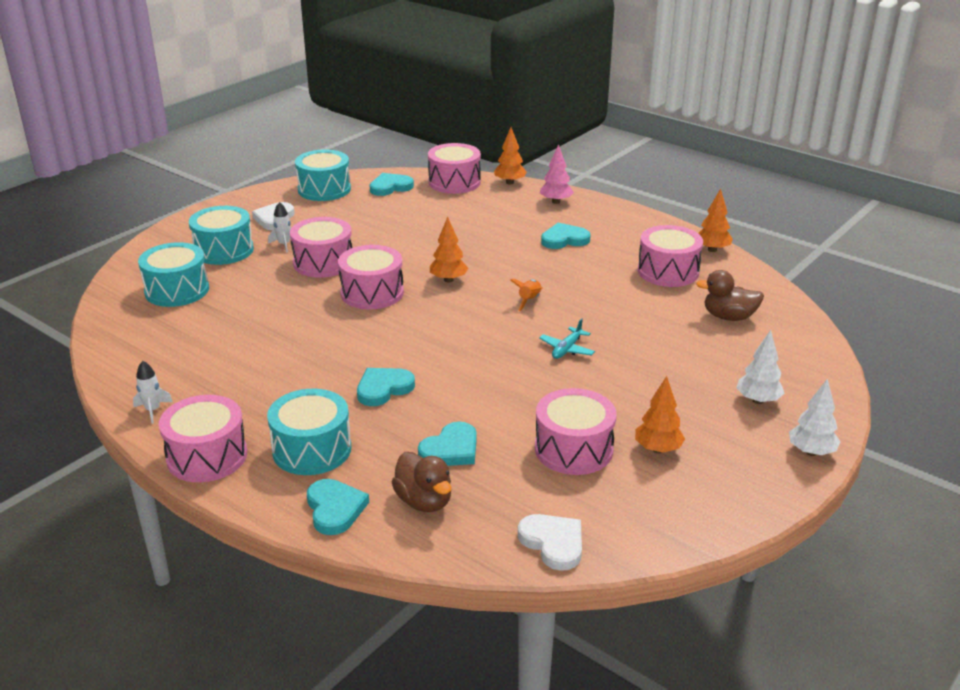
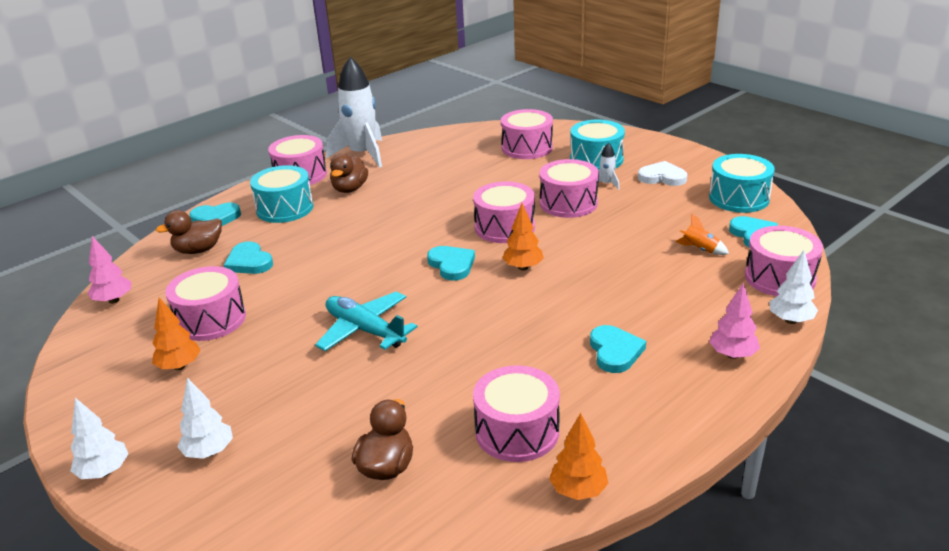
camera: 100 degrees right, 0 degrees up
white rocket [133,361,173,423] -> white rocket [326,57,382,168], size x2.46
turquoise drum [138,242,209,307] -> pink drum [501,109,553,159]
turquoise heart [357,368,415,406] -> turquoise heart moved to [427,246,475,281]
orange tree [494,127,527,185] -> white tree [769,250,818,324]
orange rocket [510,279,543,311] -> orange rocket moved to [675,213,729,255]
white heart [518,514,582,571] -> pink tree [88,236,131,304]
turquoise plane [539,318,595,359] -> turquoise plane [315,291,417,351], size x1.82
none -> brown duck [330,154,368,193]

